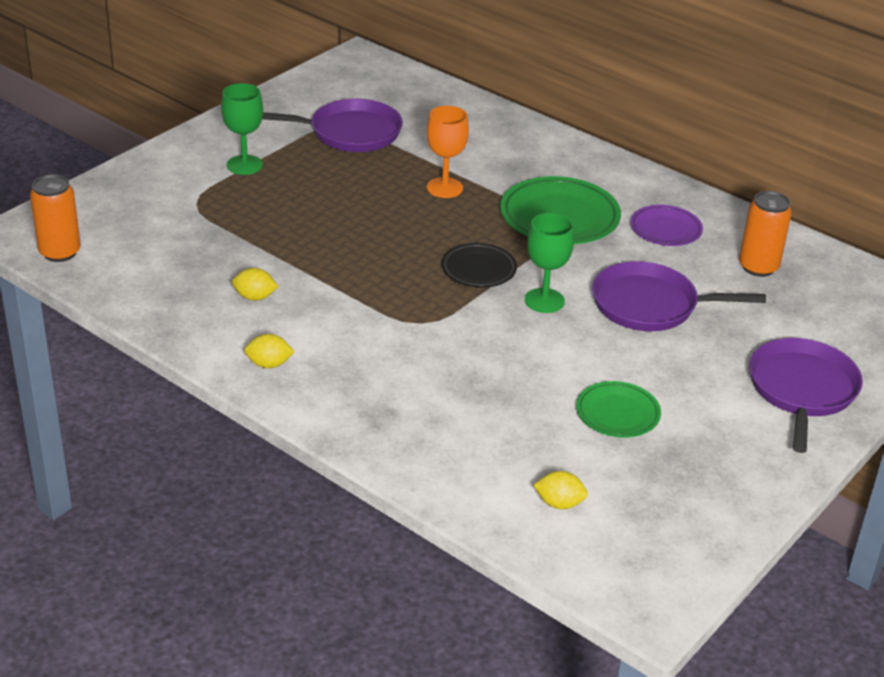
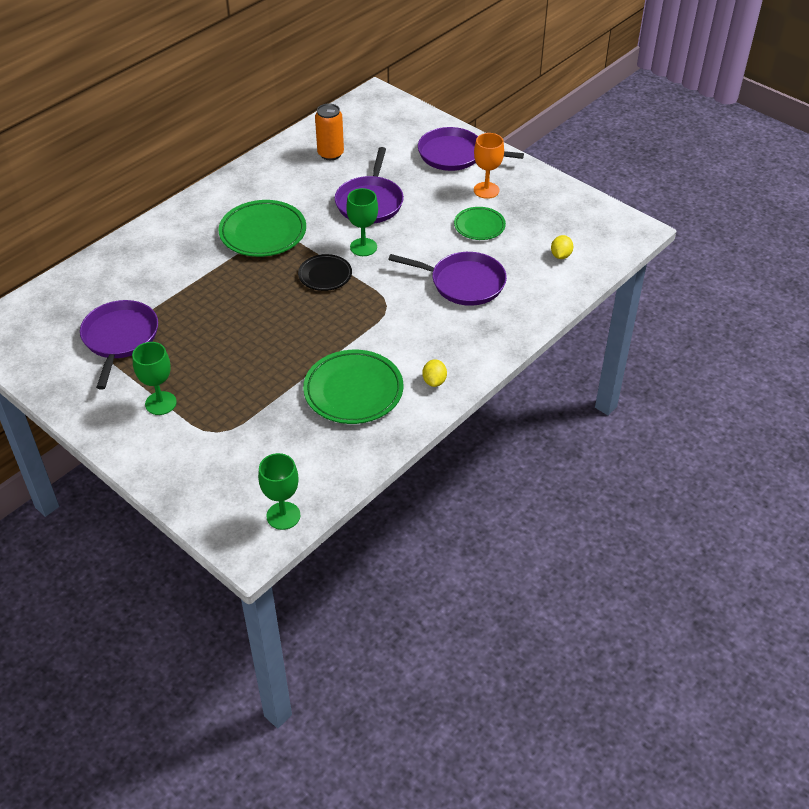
camera: 85 degrees left, 10 degrees up
orange can [30,174,81,262] -> green goblet [258,453,300,530]
yellow lemon [232,268,278,301] -> green plate [303,350,403,424]
orange goblet [427,106,469,198] -> orange goblet moved to [474,133,504,199]
purple plate [630,205,703,246] -> none
none -> purple pan [388,252,507,306]

